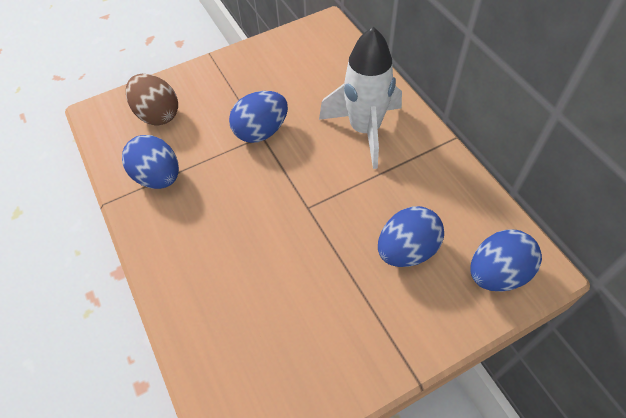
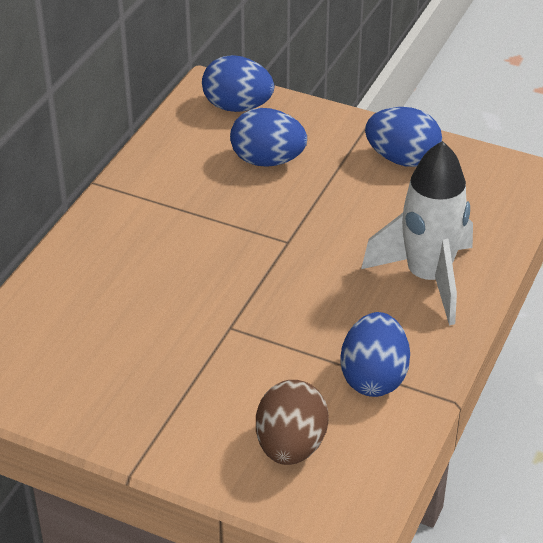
camera: 130 degrees left, 15 degrees down
blue egg [229,91,288,143] -> blue egg moved to [365,107,442,167]
white rocket [319,27,402,169] -> white rocket moved to [361,141,473,325]

